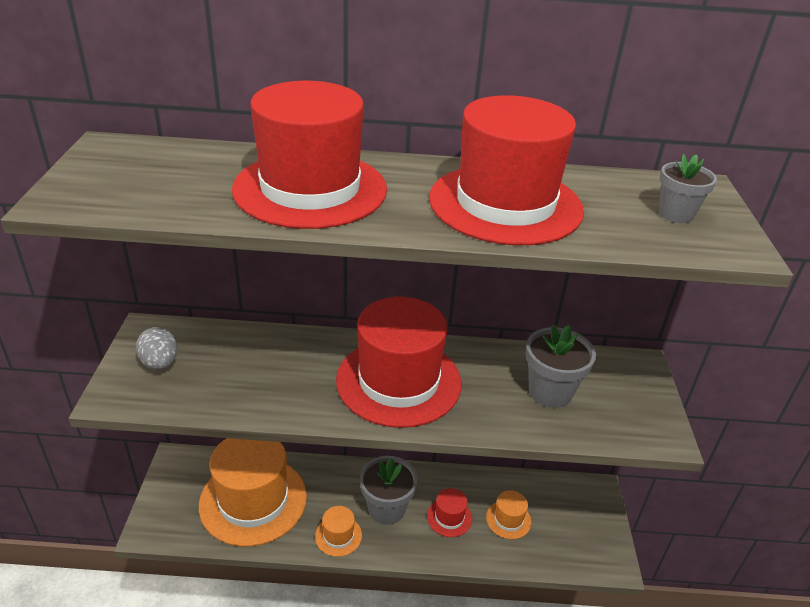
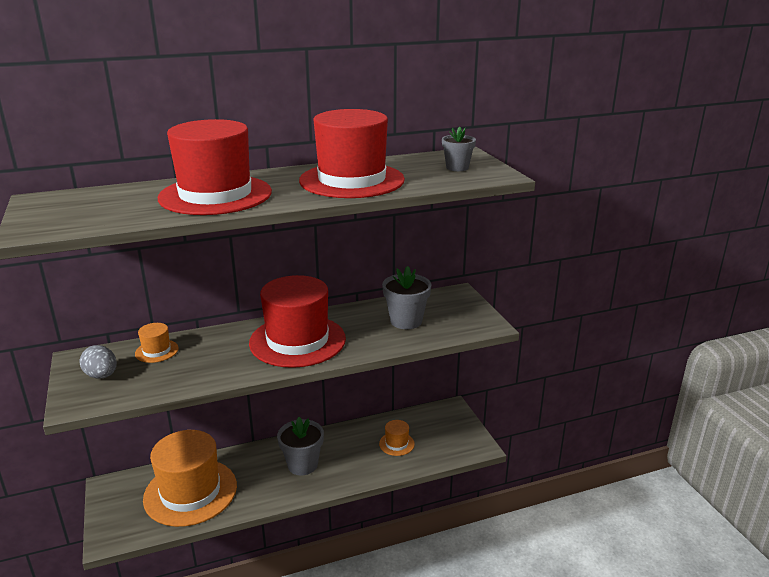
camera: 20 degrees left, 10 degrees down
orange hat [315,506,362,557] -> orange hat moved to [135,323,179,363]
red hat [427,488,472,537] -> none

